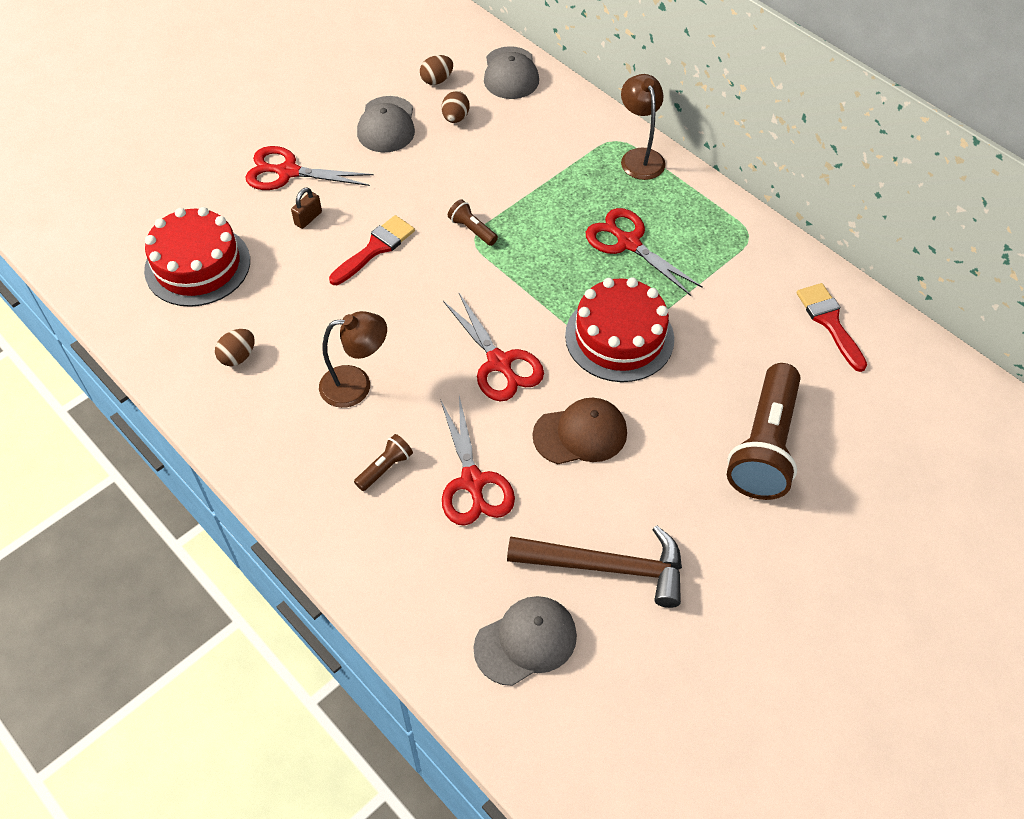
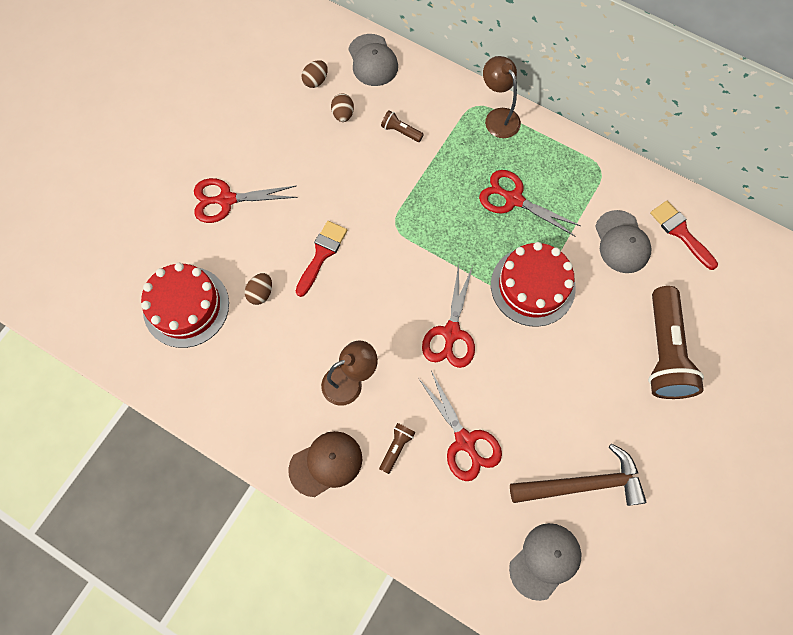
camera: 15 degrees left, 15 degrees up
brown egg [215,329,255,366] -> brown egg moved to [245,273,272,305]
brown padlock [291,187,322,229] -> none
grey cap [357,96,415,152] -> grey cap moved to [595,210,651,273]
red scissors [443,293,544,401] -> red scissors turned 60 degrees clockwise [422,265,475,368]
brown flashlight [448,199,498,246] -> brown flashlight moved to [381,110,424,142]
brown cap [533,398,627,464] -> brown cap moved to [288,431,362,497]

